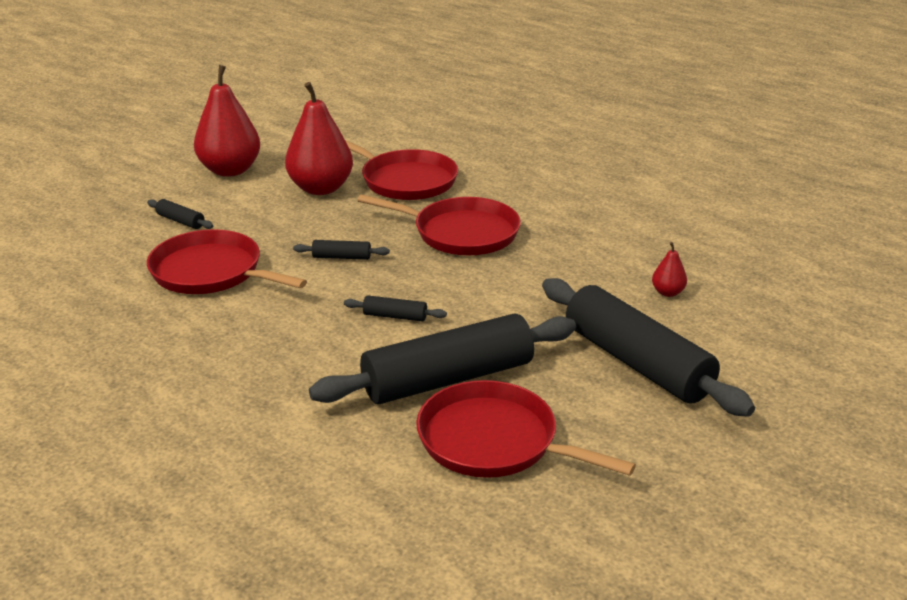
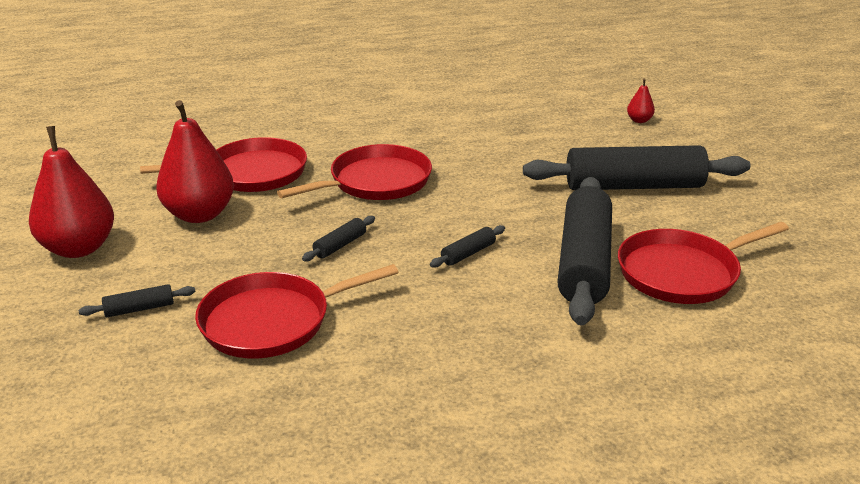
camera: 55 degrees left, 0 degrees up
red pear [652,242,687,297] -> red pear moved to [627,79,655,123]

